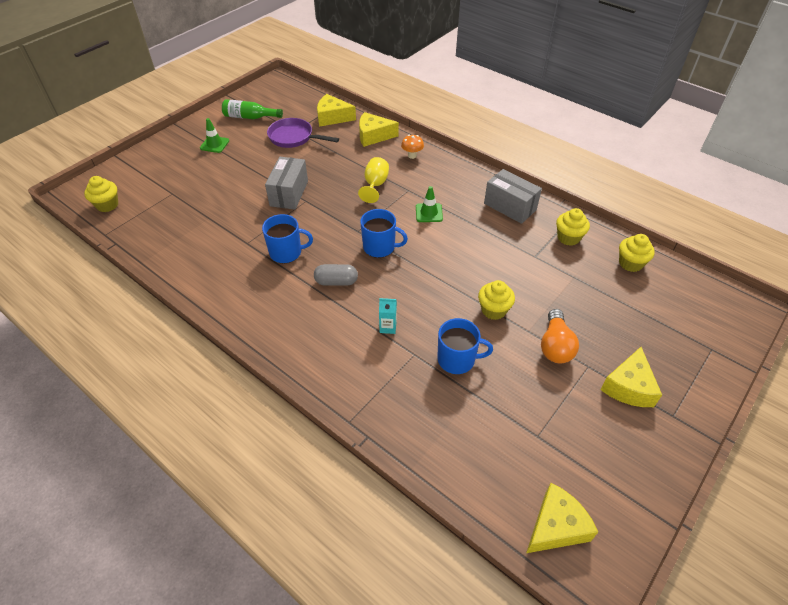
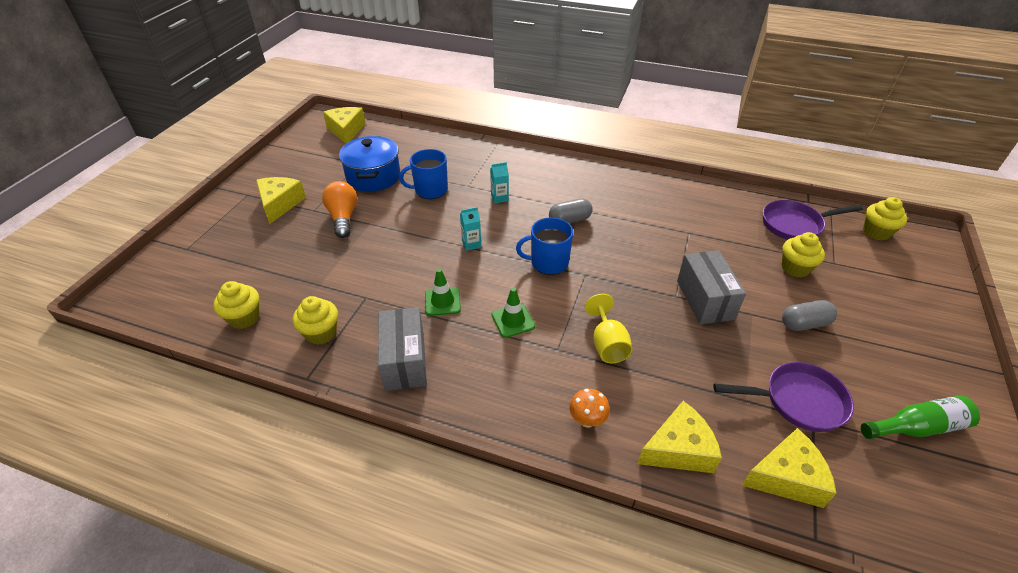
camera: 160 degrees right, 5 degrees down
green traffic cone [200,118,229,153] -> green traffic cone moved to [425,269,461,316]
blue mug [262,214,313,263] -> none
yellow cupcake [478,280,515,320] -> yellow cupcake moved to [782,232,825,278]
grey box [484,169,542,224] -> grey box turned 60 degrees clockwise [378,307,427,391]
yellow cheese [526,483,598,553] -> yellow cheese turned 135 degrees clockwise [323,107,366,144]
none -> blue pot [339,136,400,192]
none -> turquoise carton [460,207,481,251]
none -> purple pan [763,200,863,240]
none -> grey capsule [782,300,837,331]

